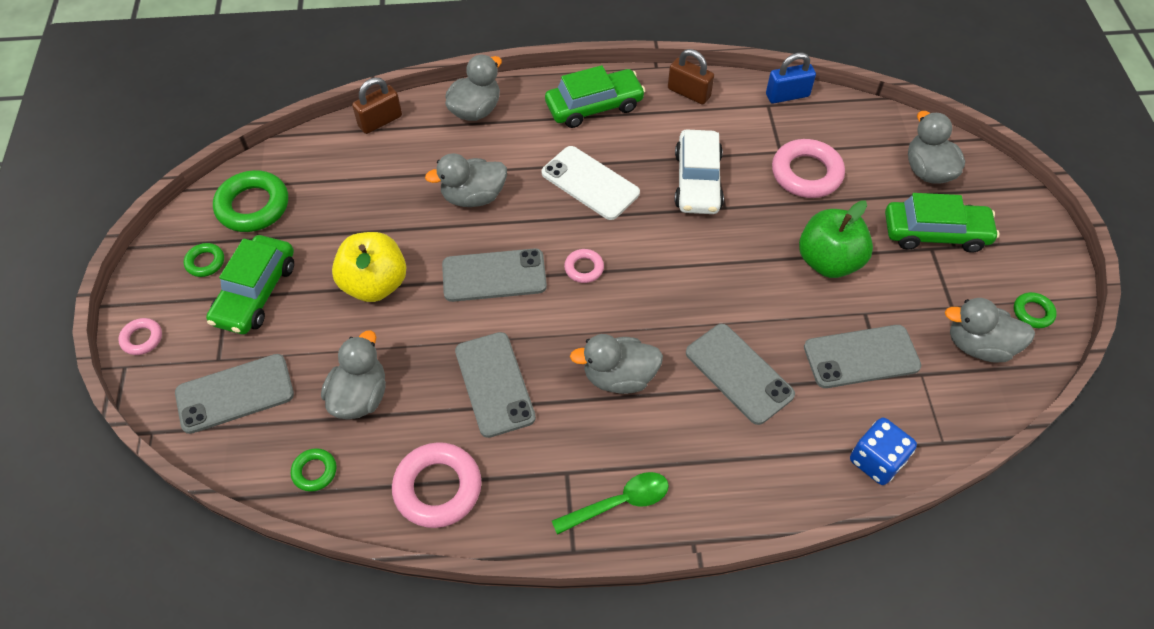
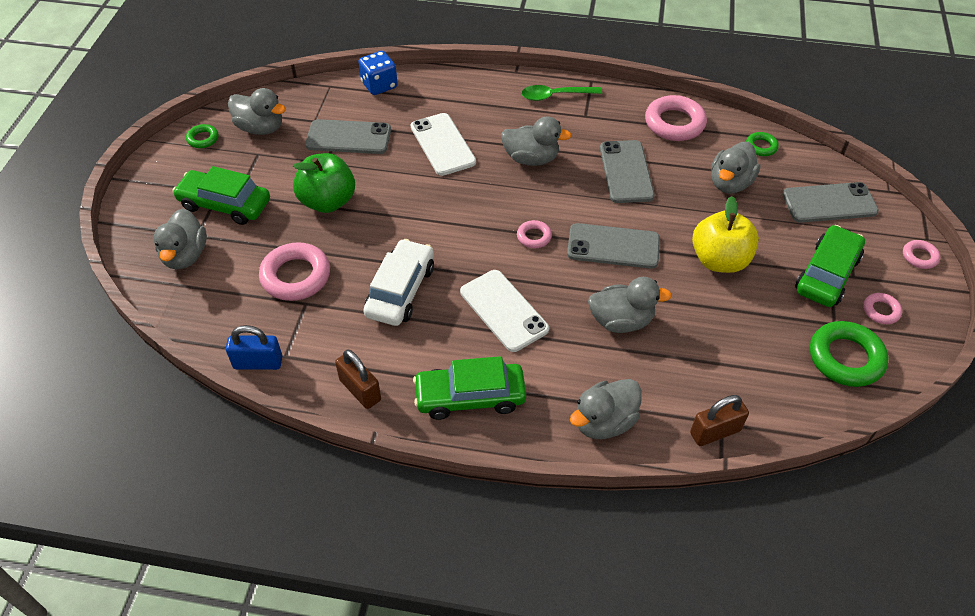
camera: 165 degrees left, 5 degrees down
green ring [184,243,224,277] -> pink ring [863,293,902,324]
grey phone [686,324,795,425] -> white phone [411,113,476,176]

